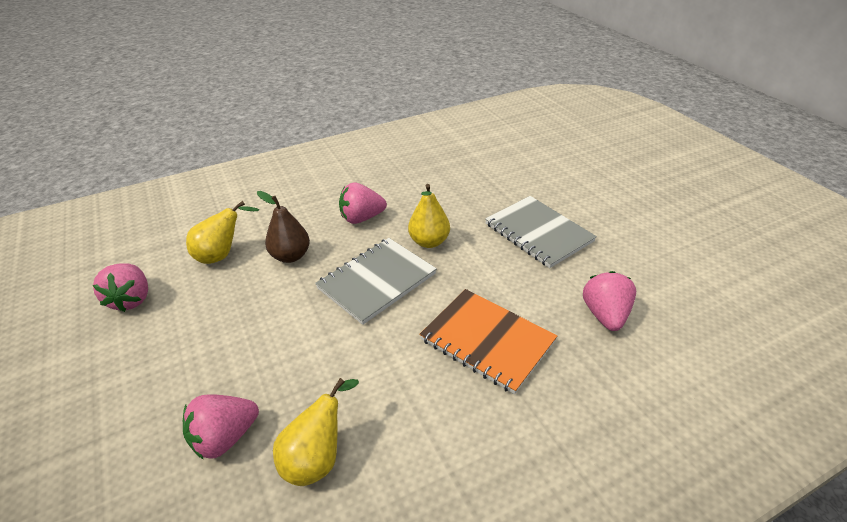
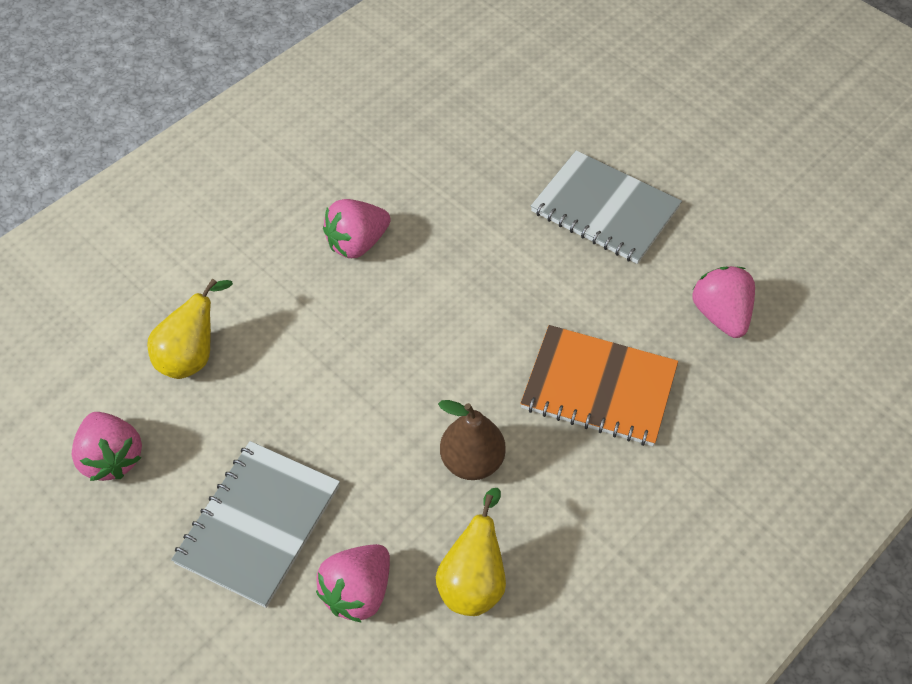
camera: 20 degrees left, 15 degrees up
brown pear [257,191,310,263] -> brown pear moved to [438,400,506,480]
grey notebook [315,238,437,325] -> grey notebook moved to [171,441,340,608]
yellow pear [408,184,450,248] -> none

